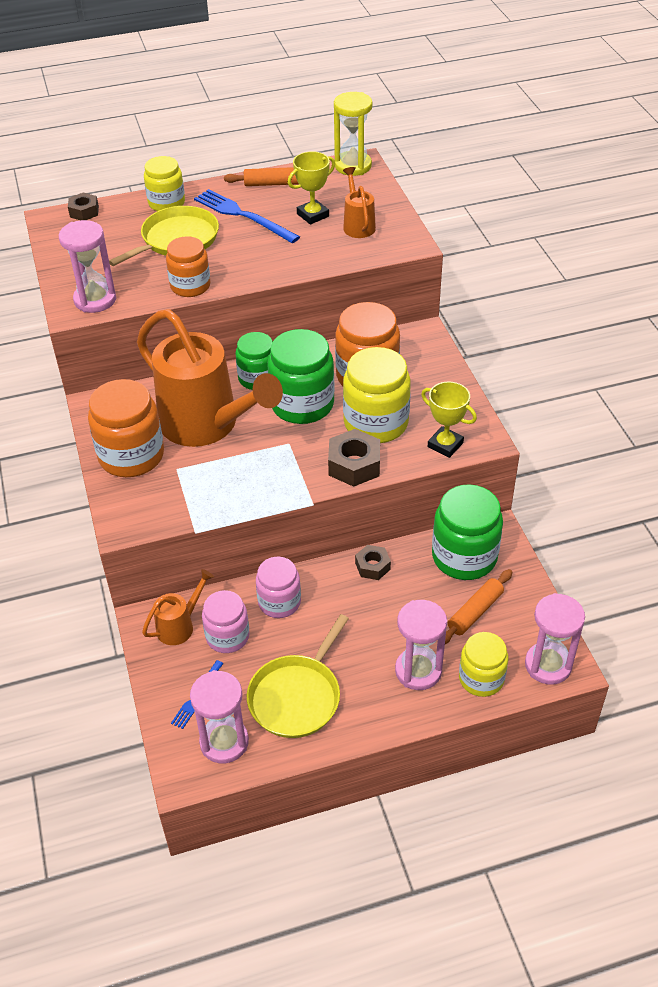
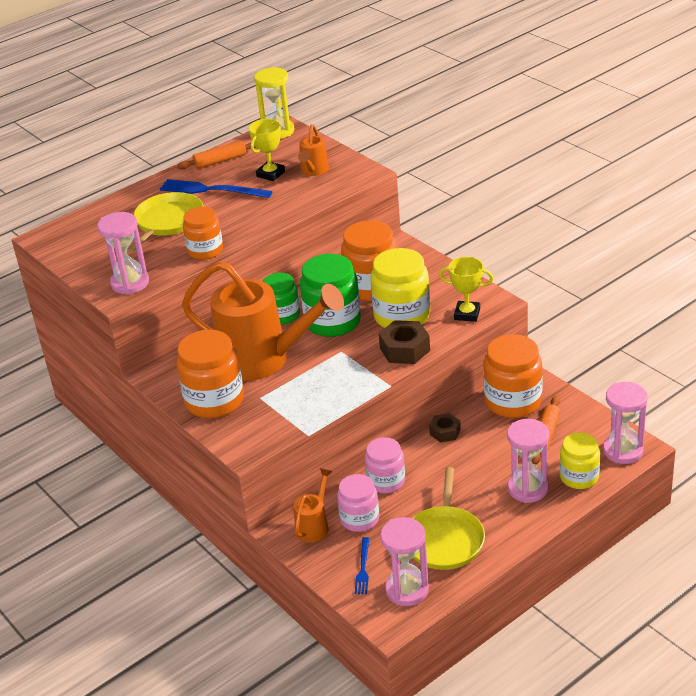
camera: 20 degrees left, 10 degrees down
brown nut [68,193,99,220] -> none
yellow jar [144,156,185,211] -> none
orange watering can [343,167,376,238] -> orange watering can turned 135 degrees counterclockwise [298,124,329,176]
green jar [432,484,503,580] -> orange jar [483,334,543,418]

